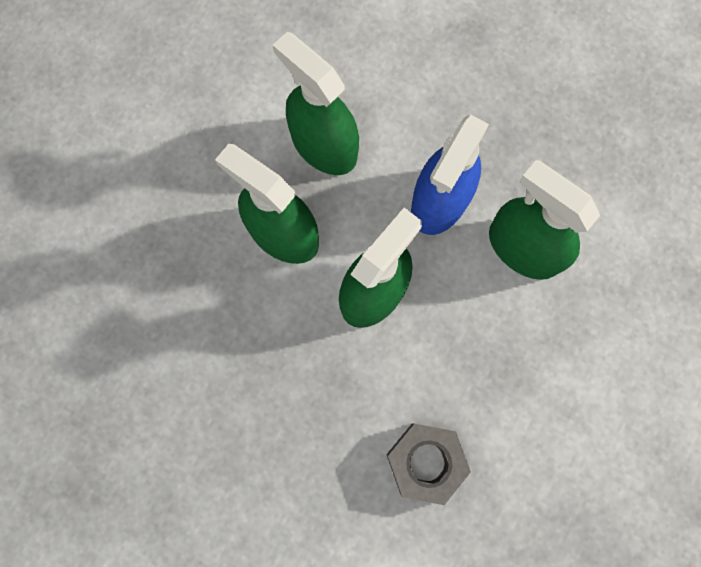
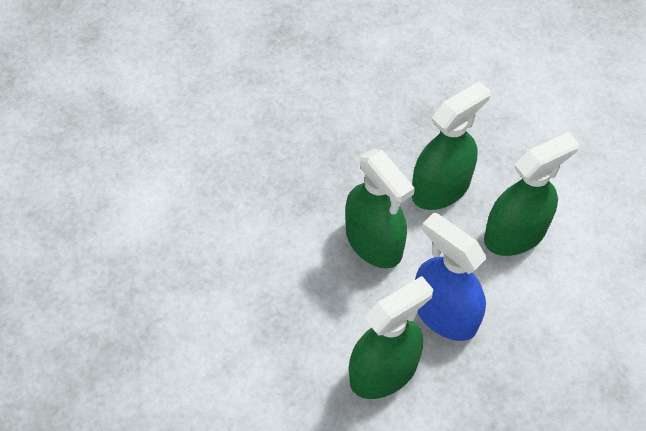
camera: 105 degrees right, 20 degrees down
grey nut [386,423,471,505] -> none

